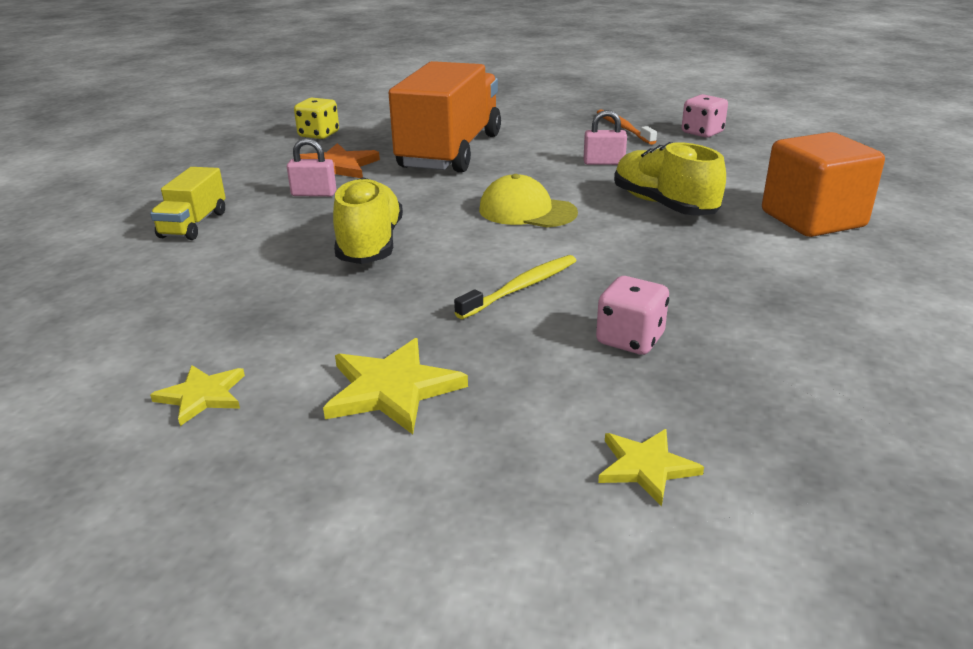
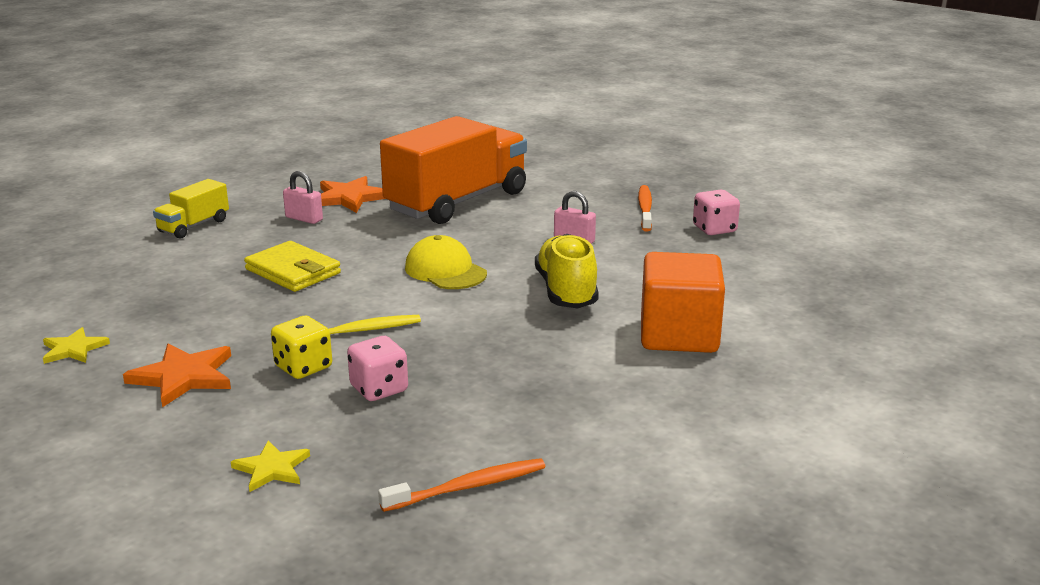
camera: 25 degrees right, 5 degrees down
yellow dice [294,98,339,139] -> yellow dice moved to [271,316,332,379]
yellow star [323,338,468,434] -> orange star [123,343,231,408]
yellow shoe [333,178,403,264] -> yellow wallet [244,241,341,292]
none -> orange toothbrush [378,458,545,512]

